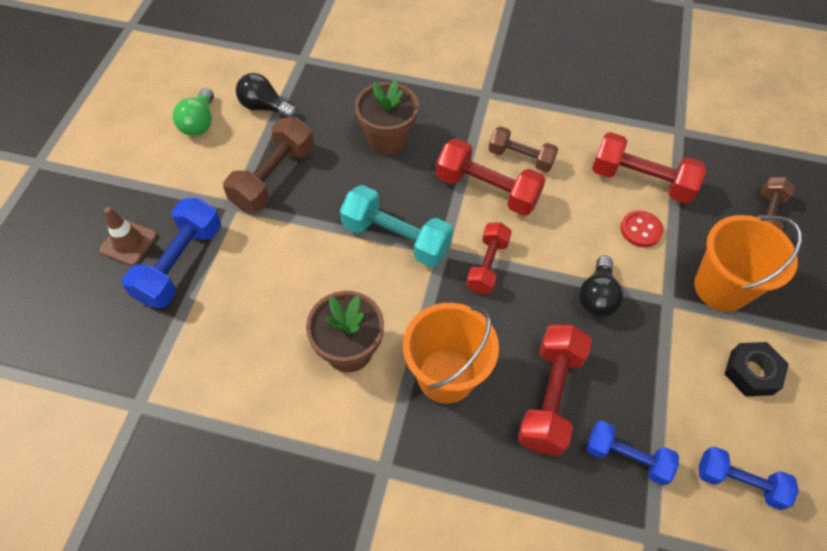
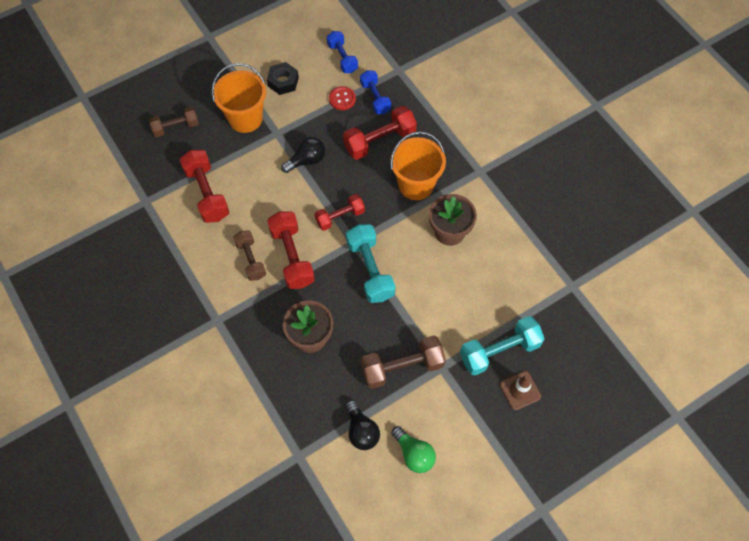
camera: 135 degrees left, 5 degrees up
blue dumbbell [122,198,221,308] -> turquoise dumbbell [460,316,545,375]
green light bulb [173,88,214,136] -> green light bulb turned 90 degrees clockwise [391,426,436,473]
red button [620,210,663,247] -> red button moved to [329,86,356,110]

